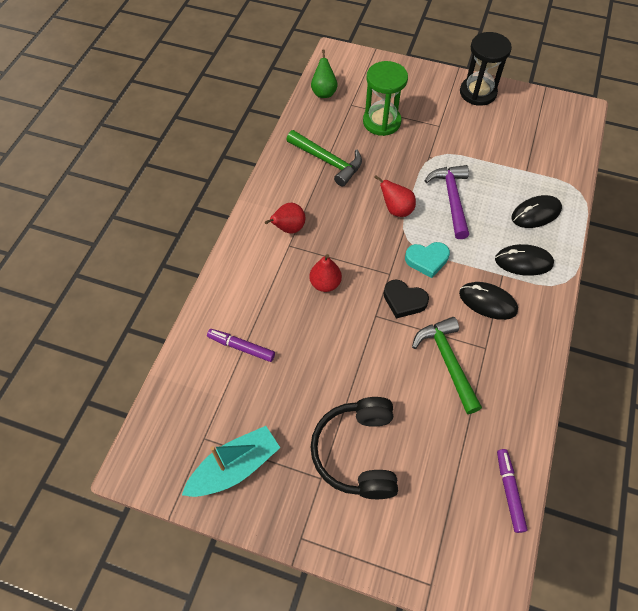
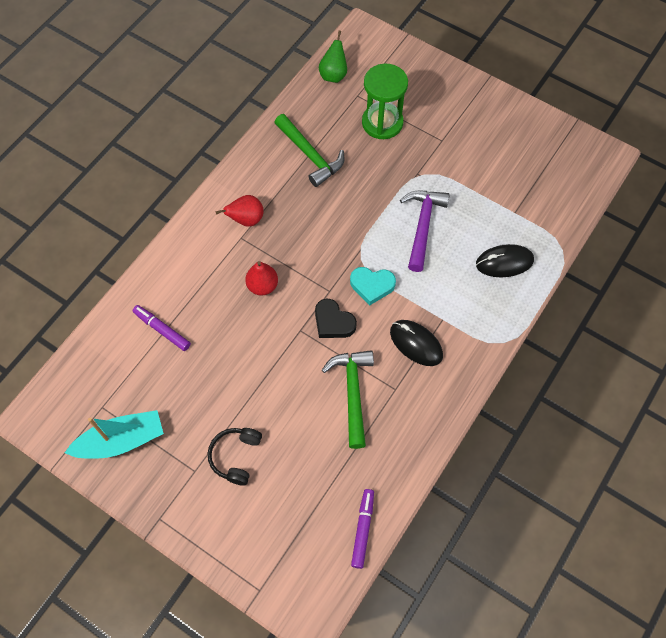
camera: 15 degrees right, 5 degrees up
black headphones [310,397,398,499] -> black headphones [208,428,262,486], size x0.60
red pear [374,175,416,217] -> none
black hourglass [460,32,512,106] -> none
black mouse [495,244,554,276] -> none

